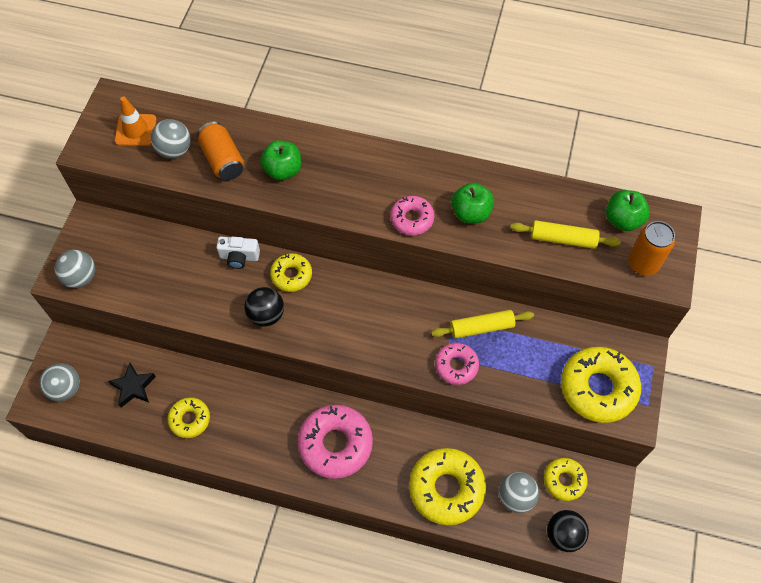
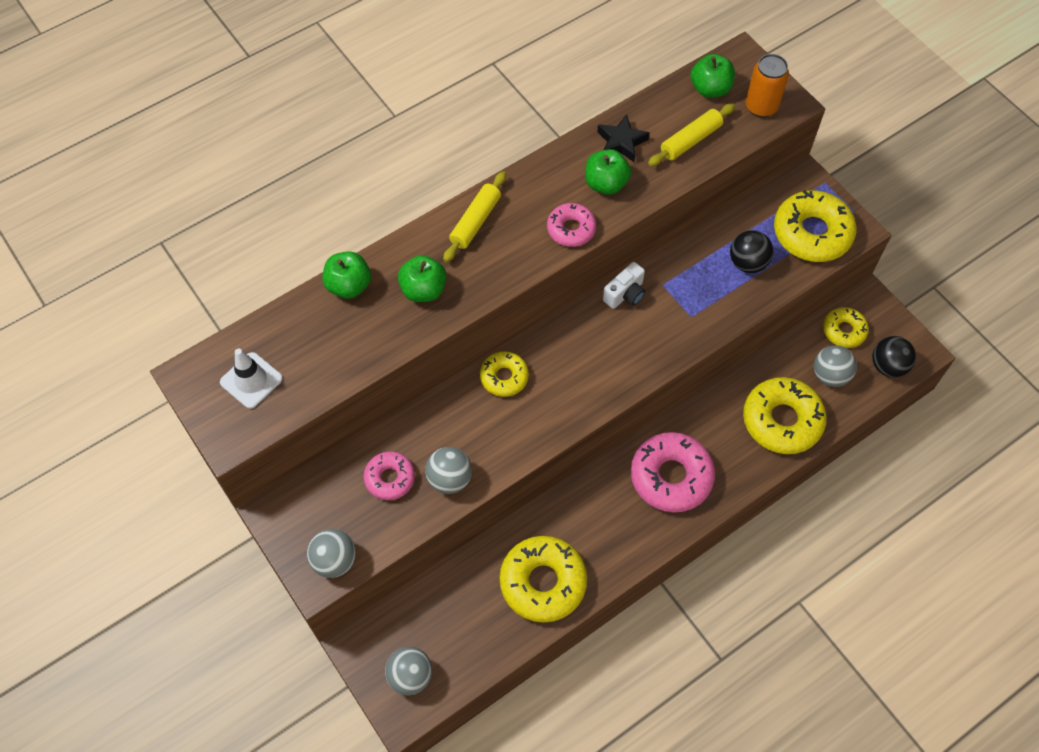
camera: 50 degrees left, 0 degrees up
black star [108,363,156,407] -> black star moved to [597,114,650,162]
orange traffic cone [115,96,157,146] -> white traffic cone [220,348,283,409]
grey ball [151,119,191,159] -> grey ball moved to [425,447,472,494]
yellow donut [168,397,210,438] -> yellow donut [500,536,587,623], size x1.76
orange can [197,122,244,181] -> none
white camera [216,237,260,269] -> white camera moved to [603,262,645,309]
black ball [244,287,284,327] -> black ball moved to [730,230,773,273]
yellow rolling pin [431,310,534,339] -> yellow rolling pin moved to [443,171,506,262]
pink donut [435,343,479,385] -> pink donut moved to [364,452,415,500]
none -> green apple [323,251,371,299]

